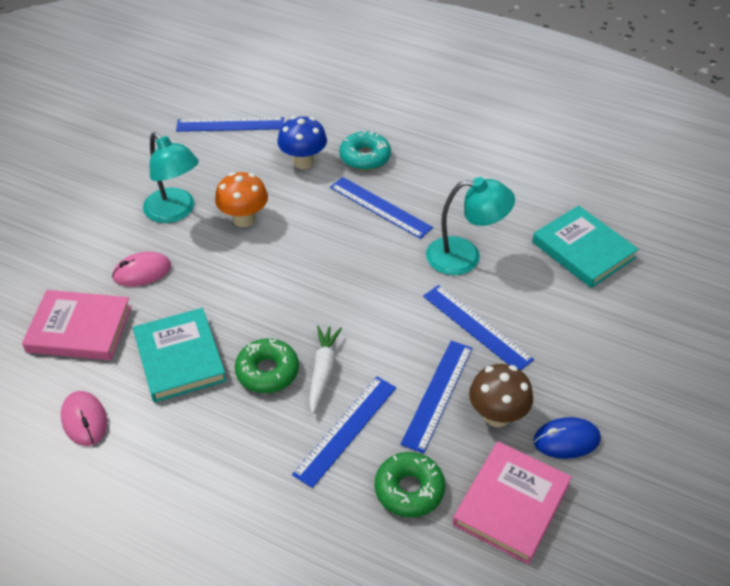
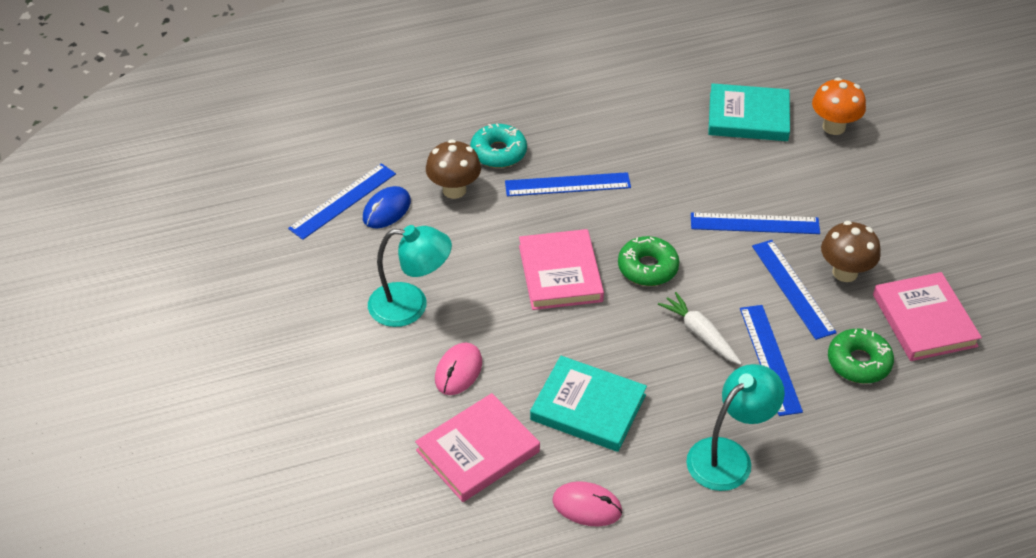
camera: 45 degrees left, 0 degrees up
orange mushroom [215,172,268,227] -> orange mushroom moved to [812,78,866,135]
green donut [235,338,299,393] -> green donut moved to [618,236,679,286]
blue mushroom [277,116,327,169] -> brown mushroom [426,139,481,199]
turquoise lamp [426,177,515,275] -> turquoise lamp moved to [686,364,785,491]
blue mouse [533,417,601,459] -> blue mouse moved to [363,186,411,228]
none -> pink book [519,229,604,310]

